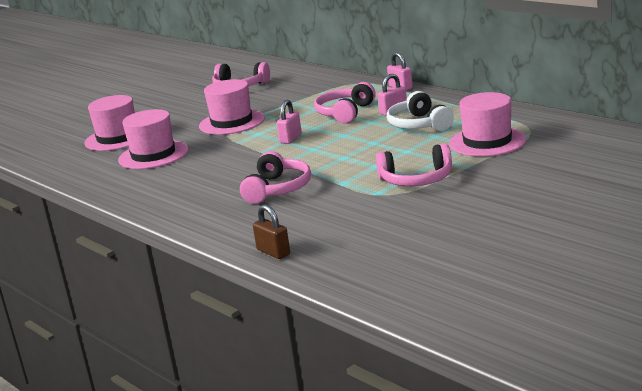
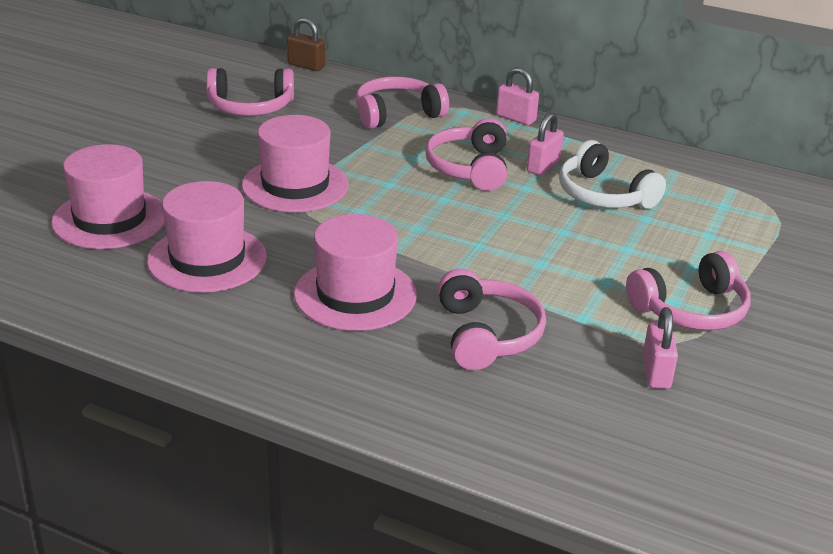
camera: 25 degrees left, 10 degrees up
brown padlock [253,205,290,259] -> brown padlock moved to [287,17,325,71]
pink padlock [277,100,302,144] -> pink padlock moved to [643,307,678,389]
pink hat [449,92,526,157] -> pink hat moved to [294,214,417,331]
none -> pink headphones [356,76,449,129]

